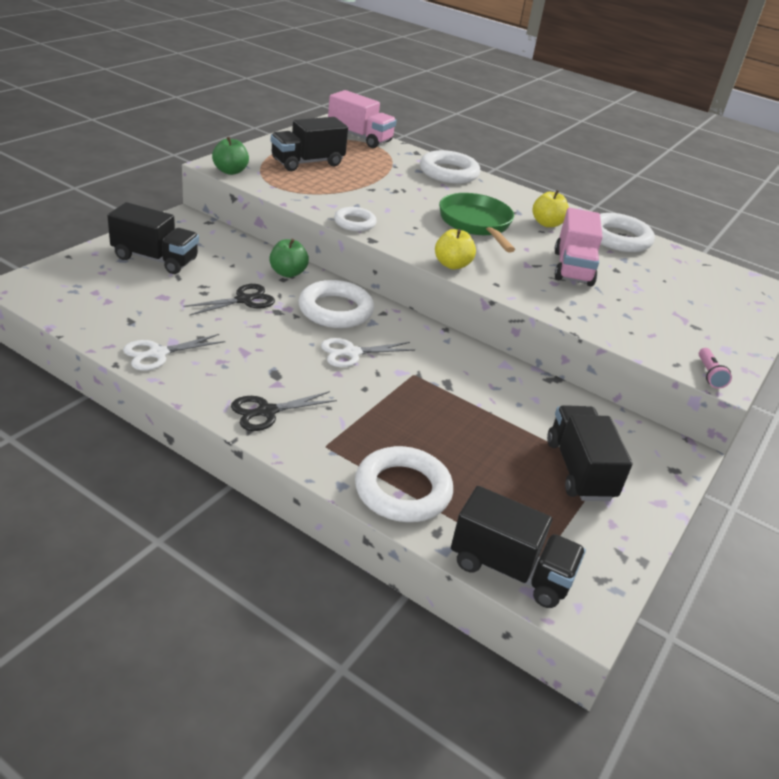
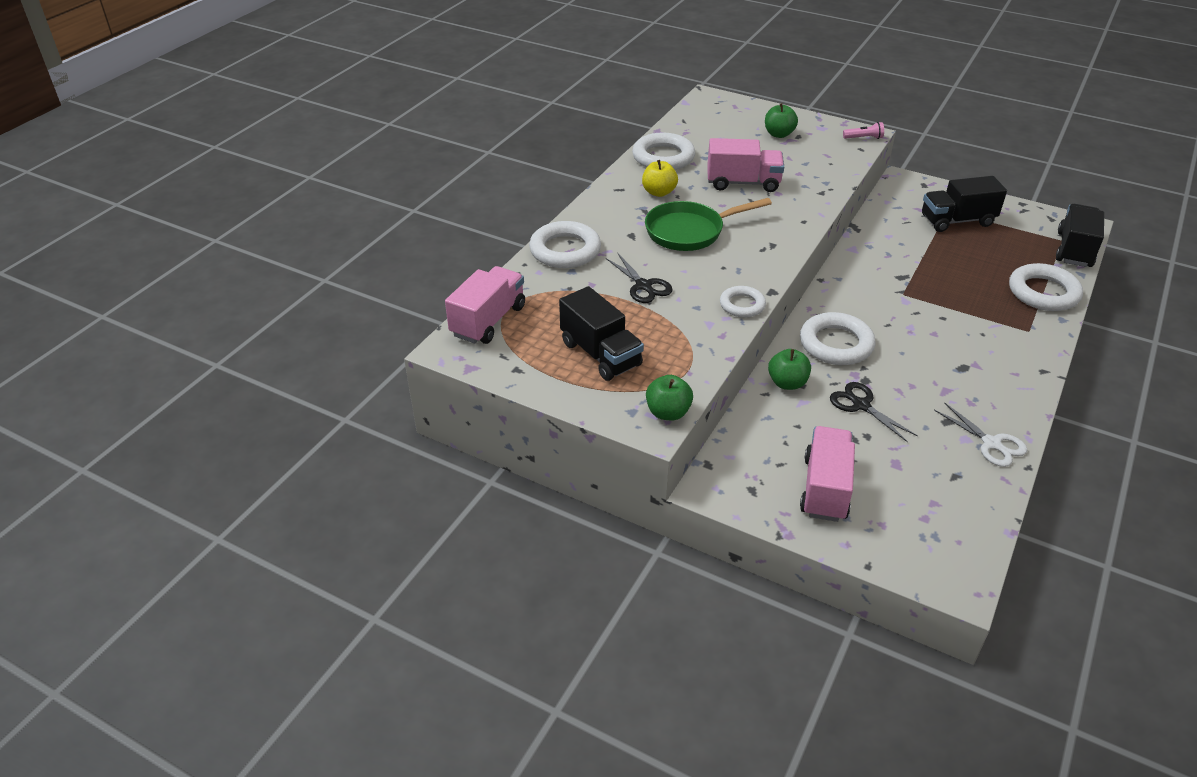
camera: 90 degrees left, 5 degrees up
black truck [107,202,199,274] -> pink truck [800,426,855,522]
black scissors [231,391,337,431] -> black scissors moved to [606,253,673,303]
white scissors [321,338,415,367] -> none
yellow apple [435,229,476,269] -> none
none -> green apple [765,103,798,138]

